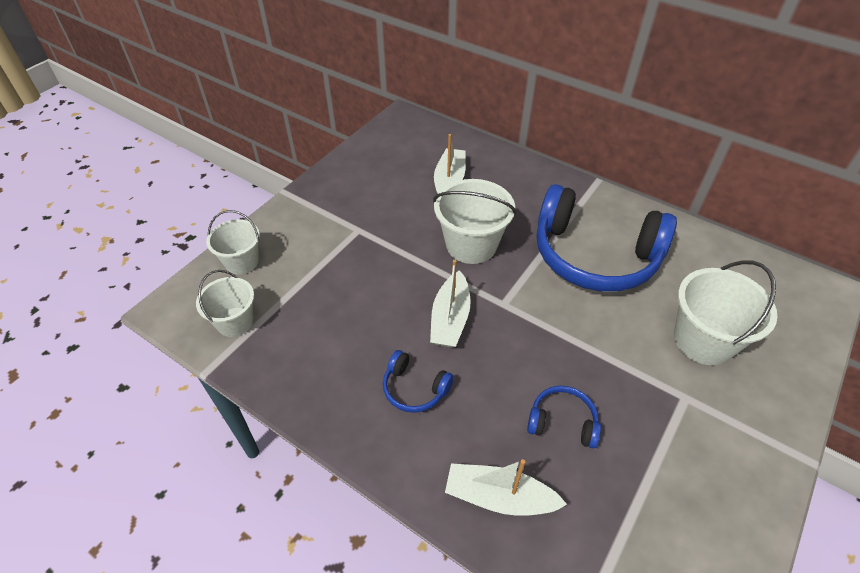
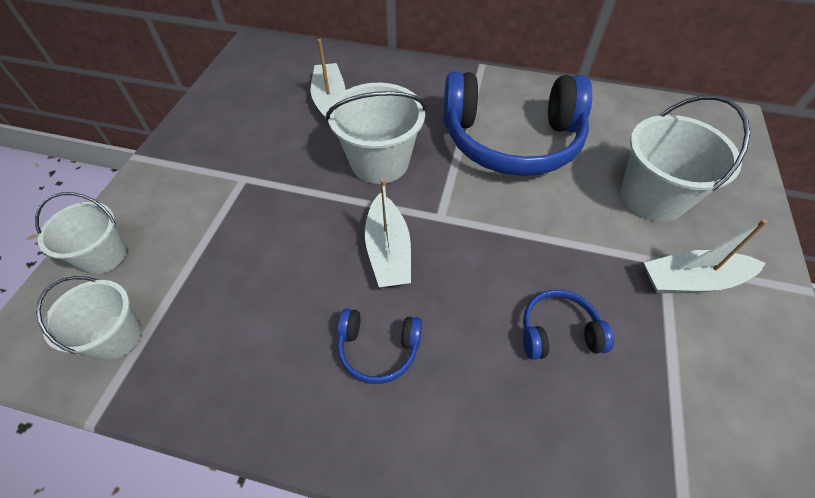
camera: 20 degrees left, 5 degrees up
white boat [445,459,567,516] -> white boat moved to [644,219,768,293]

